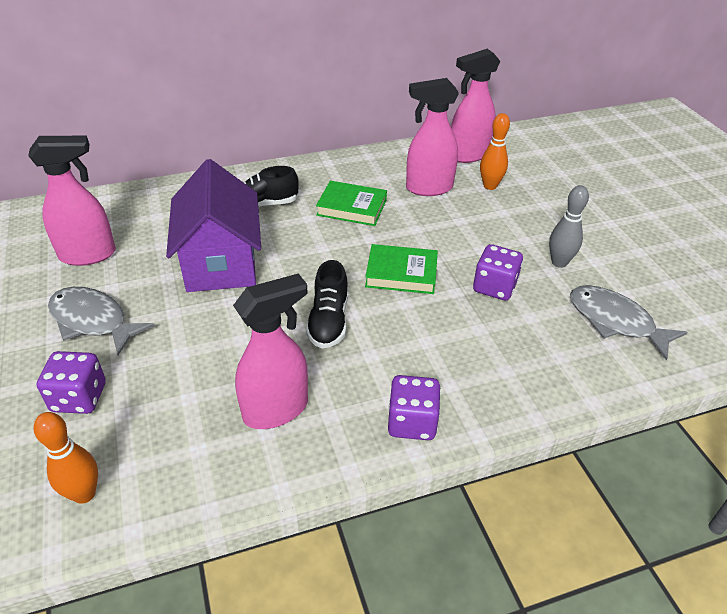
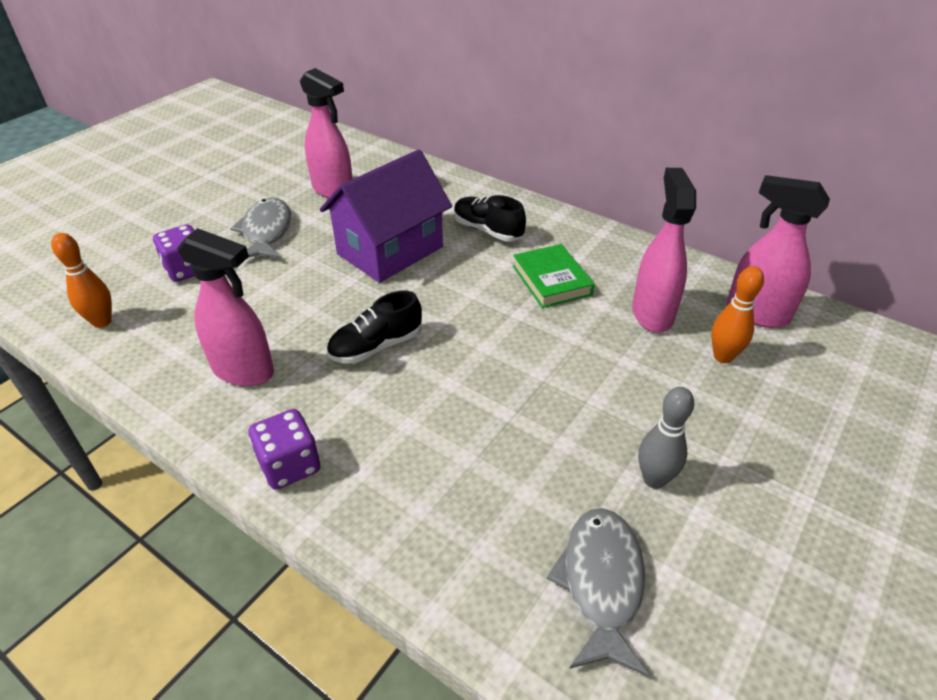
camera: 55 degrees right, 0 degrees up
green book [365,244,438,294] -> none
pink spray bottle [406,78,459,196] -> pink spray bottle turned 45 degrees clockwise [632,168,696,333]
purple dice [473,244,523,300] -> none

